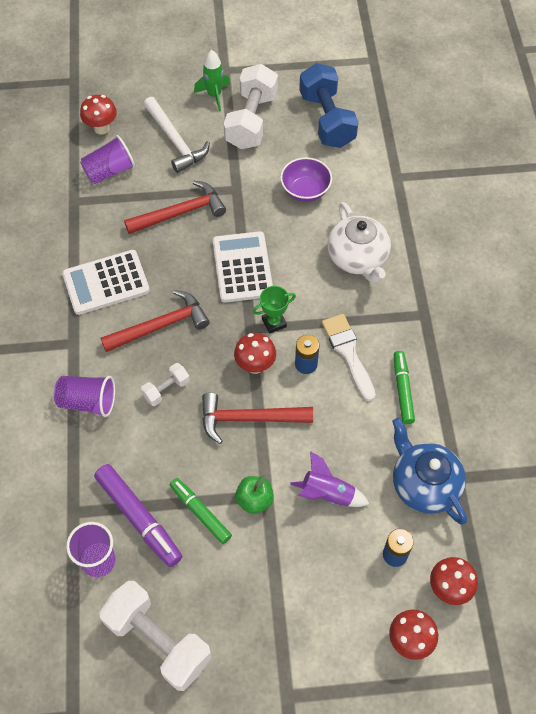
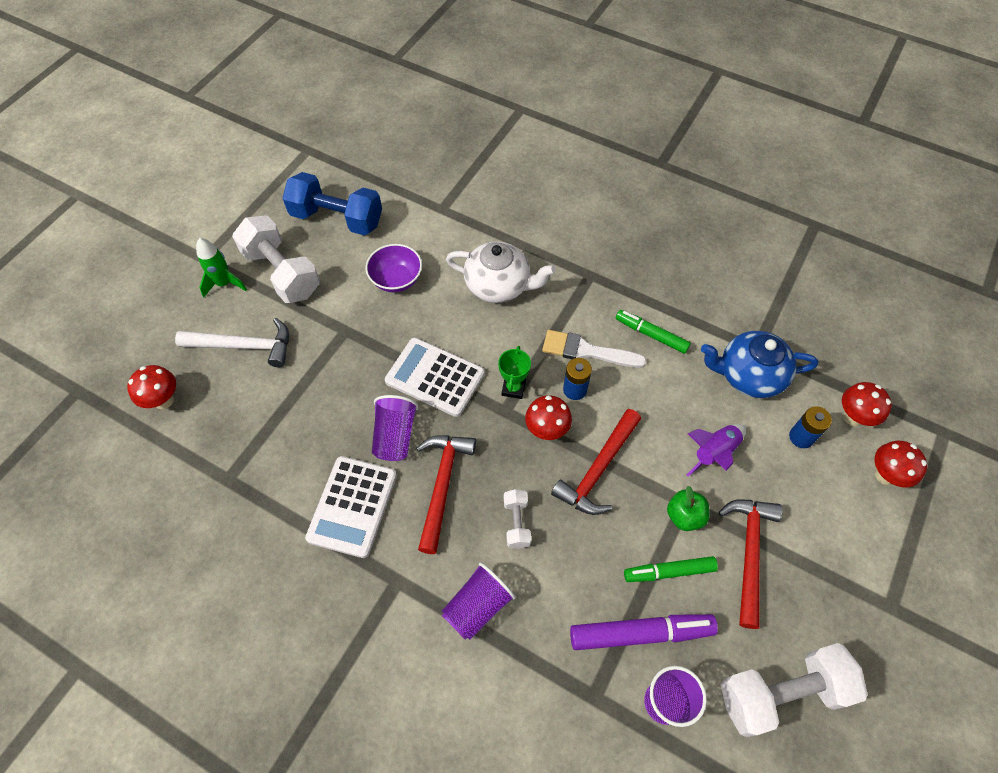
camera: 55 degrees left, 0 degrees up
purple cup [80,135,135,184] -> purple cup moved to [372,395,418,461]
red hammer [124,181,226,234] -> red hammer moved to [718,500,782,629]

